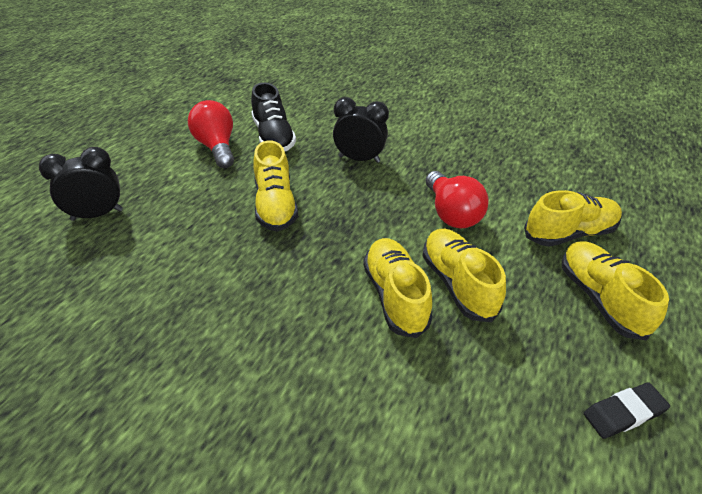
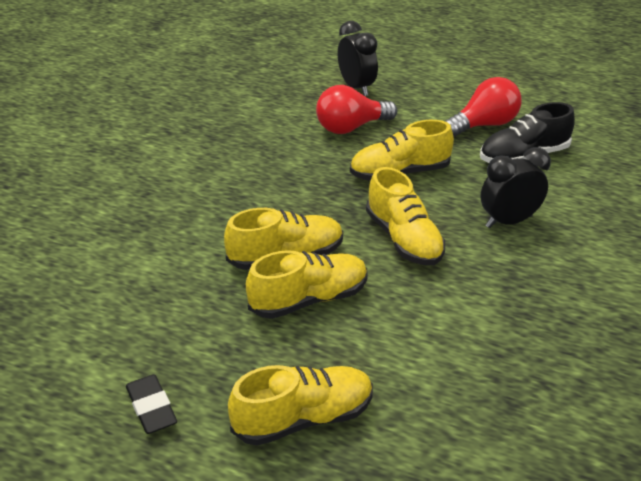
camera: 85 degrees right, 5 degrees down
black clock [333,97,389,163] -> black clock turned 120 degrees counterclockwise [480,147,551,228]
red light bulb [426,171,489,229] -> red light bulb moved to [316,85,397,134]
yellow shoe [524,190,622,247] -> yellow shoe moved to [366,167,445,265]

